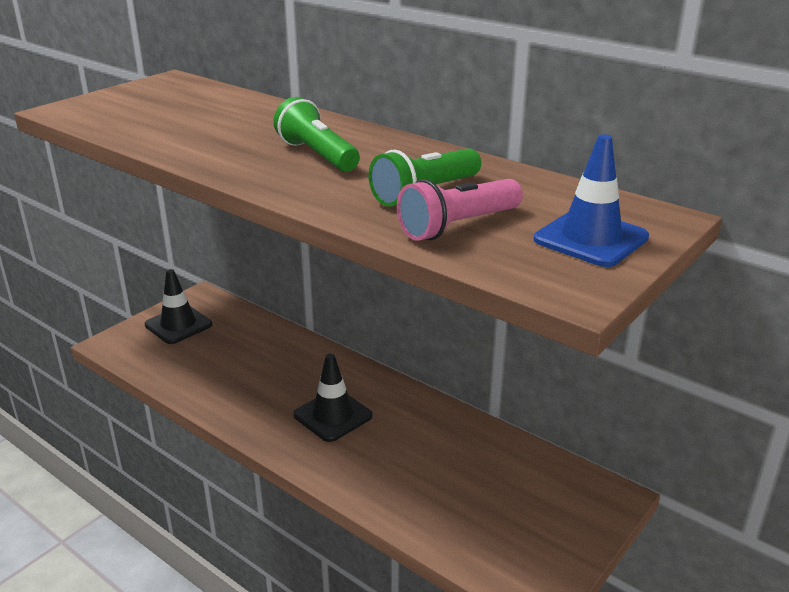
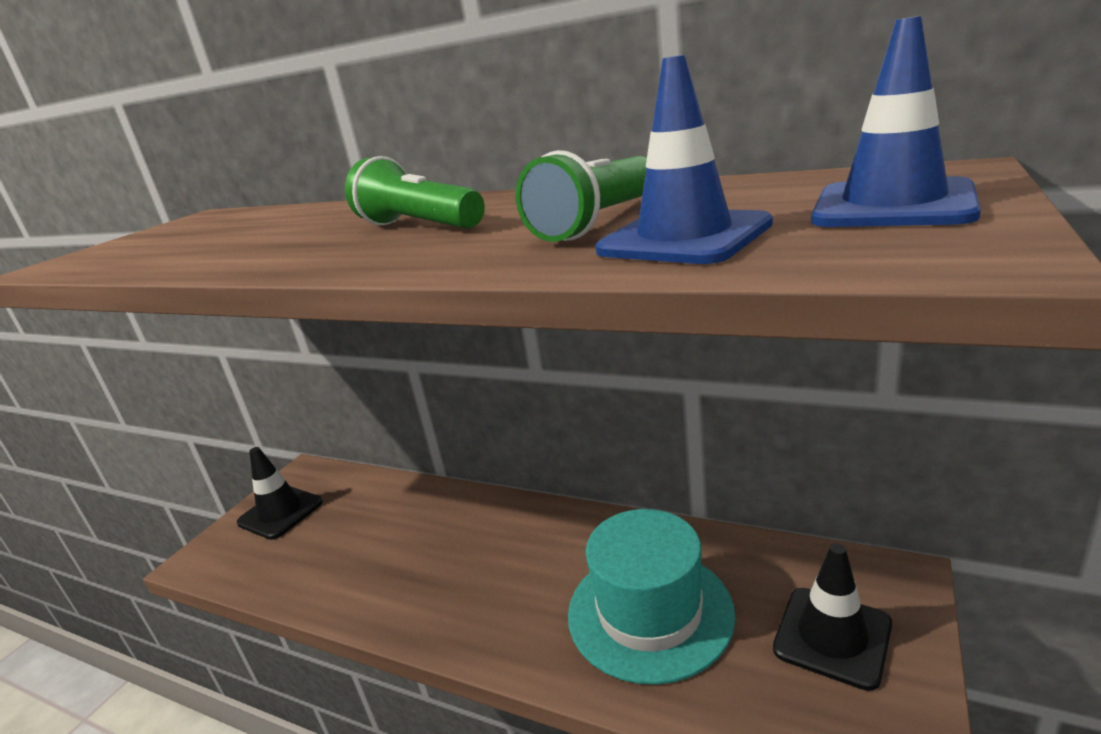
camera: 10 degrees left, 5 degrees down
black traffic cone [294,354,373,442] -> black traffic cone moved to [773,543,892,691]
pink flashlight [397,179,523,241] -> blue traffic cone [596,55,773,264]
none -> turquoise hat [568,509,736,685]

